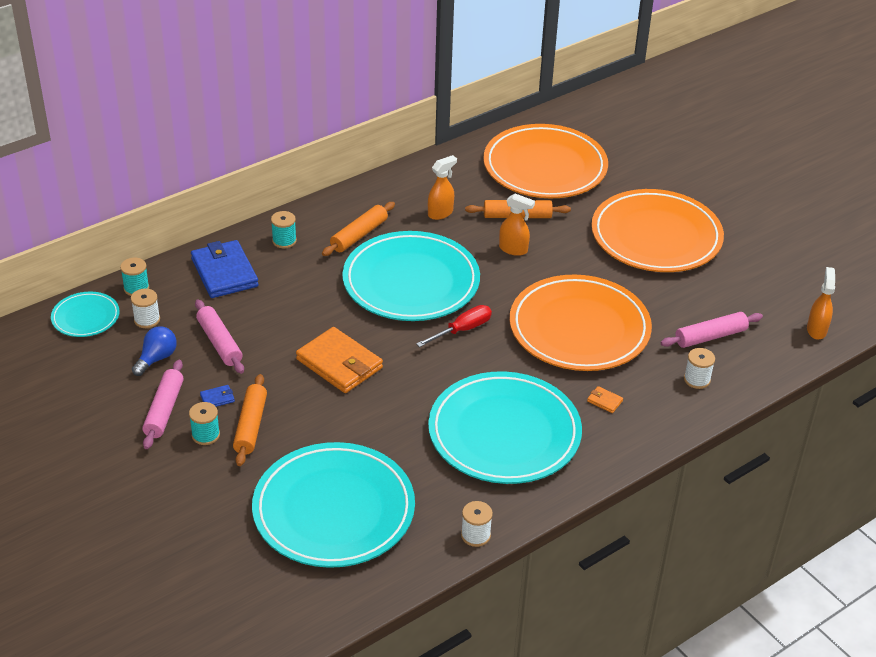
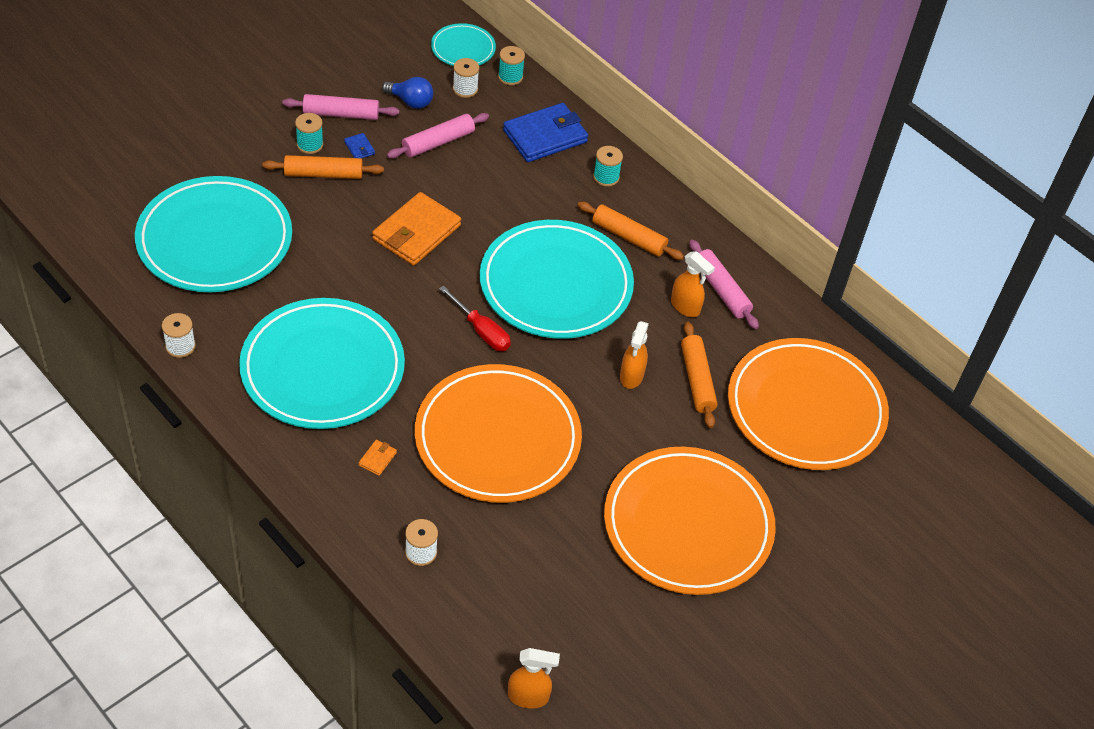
camera: 80 degrees right, 10 degrees up
pink rolling pin [661,312,763,348] -> pink rolling pin moved to [689,240,759,329]

